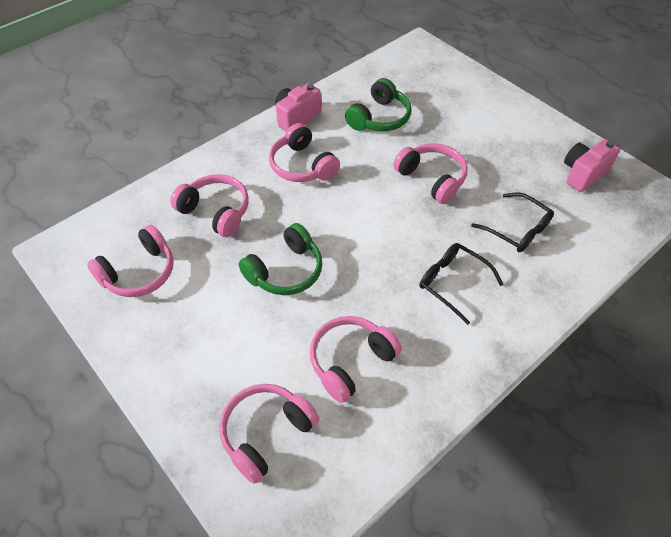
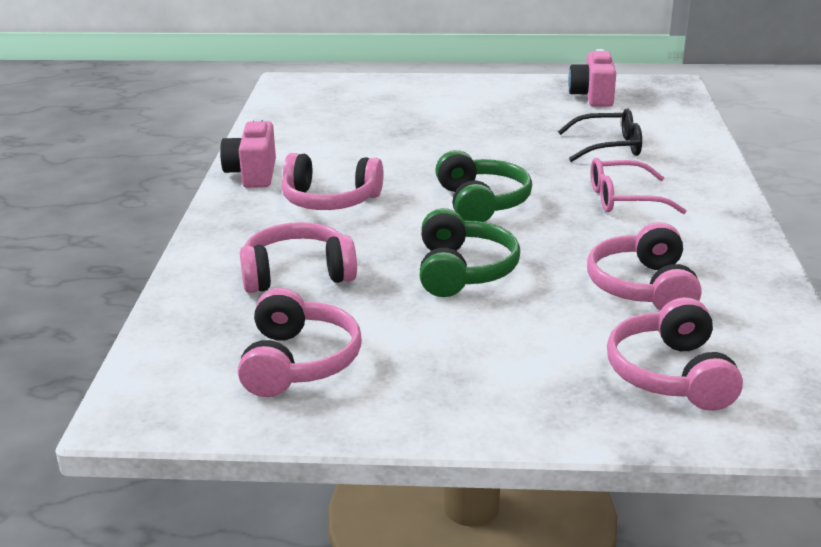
camera: 45 degrees left, 25 degrees down
green headphones [345,78,411,131] -> green headphones moved to [435,150,532,222]
pink headphones [393,143,468,204] -> none
black glasses [420,243,503,325] -> pink glasses [591,158,686,214]

